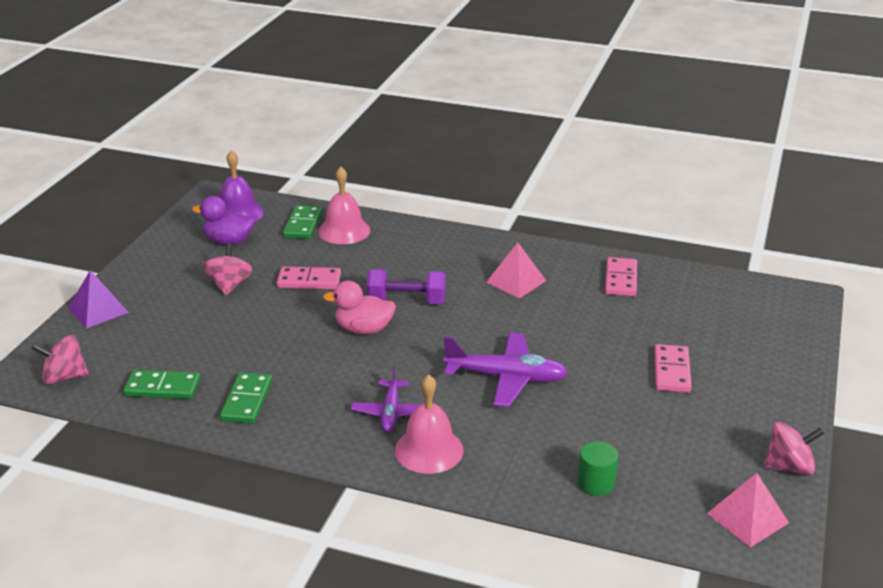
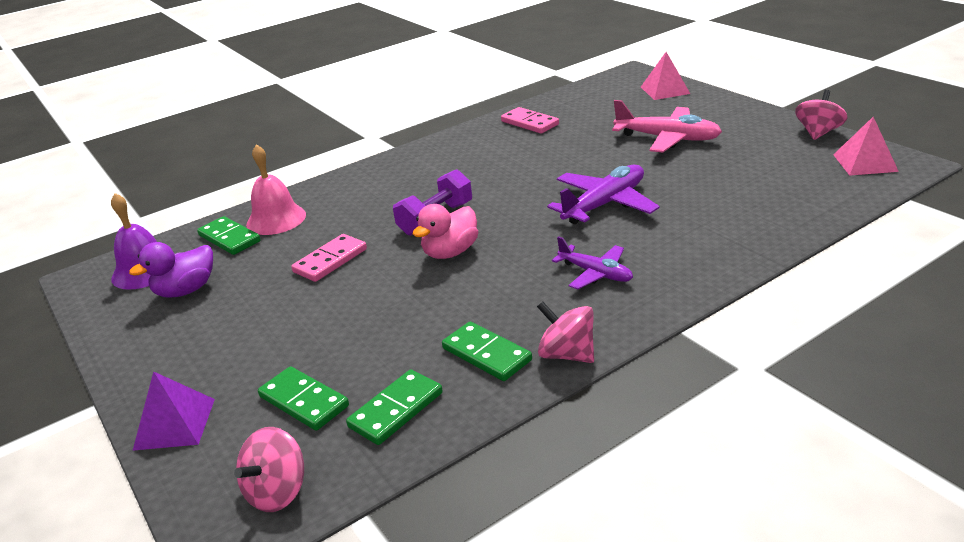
camera: 50 degrees left, 0 degrees up
pink spinning top [202,243,253,296] -> pink spinning top moved to [537,301,594,363]
pink bell [395,374,463,474] -> none
pink pyramid [486,243,546,298] -> pink pyramid moved to [641,52,690,100]
green cylinder [578,441,618,496] -> none
pink domino [654,344,692,393] -> pink plane [612,100,722,153]
none -> green domino [258,366,349,431]

